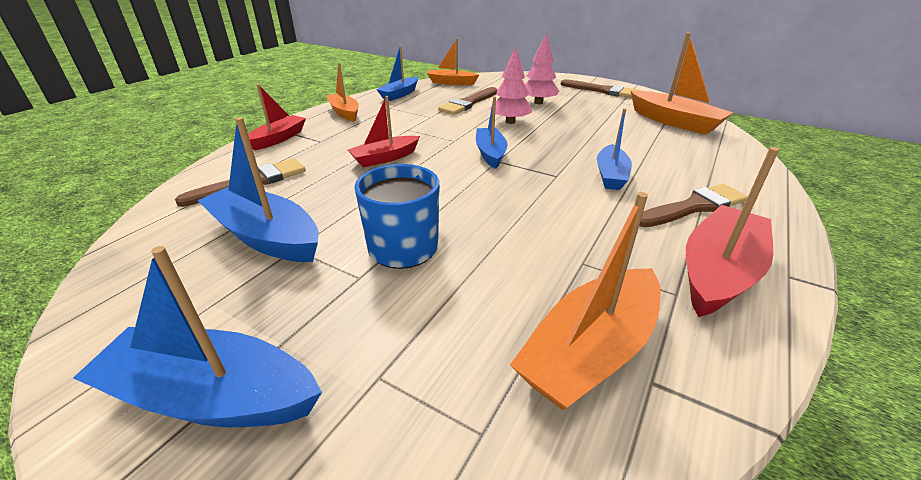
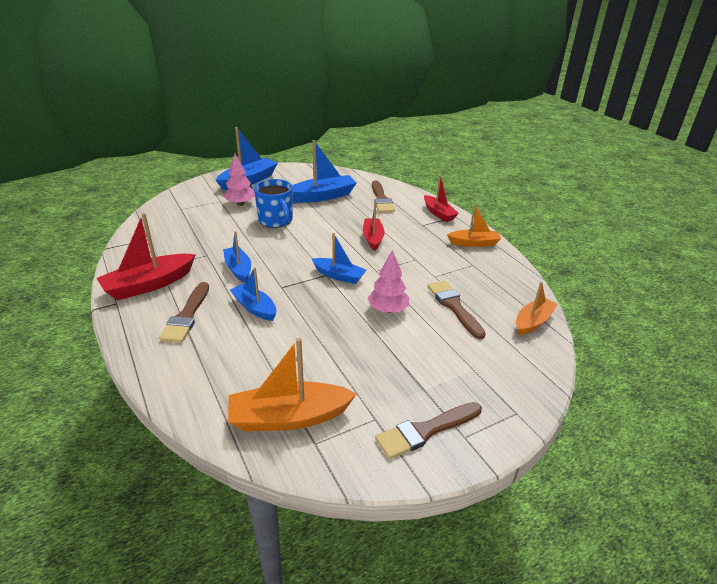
camera: 120 degrees right, 0 degrees up
blue boat [376,46,418,101] -> blue boat moved to [223,231,251,283]
orange boat [510,192,661,410] -> none
pink tree [525,34,559,104] -> pink tree moved to [224,154,255,206]
red boat [686,147,779,317] -> red boat turned 75 degrees clockwise [97,213,196,300]

